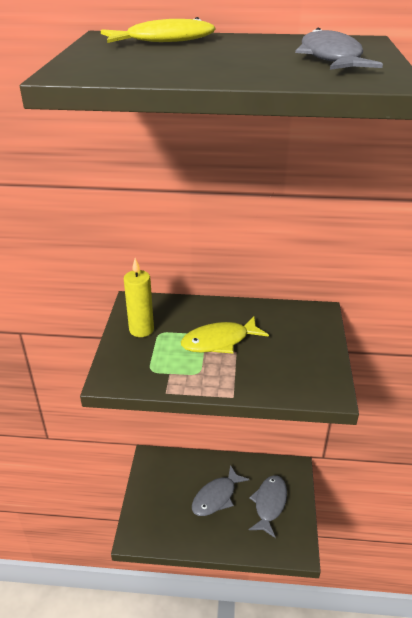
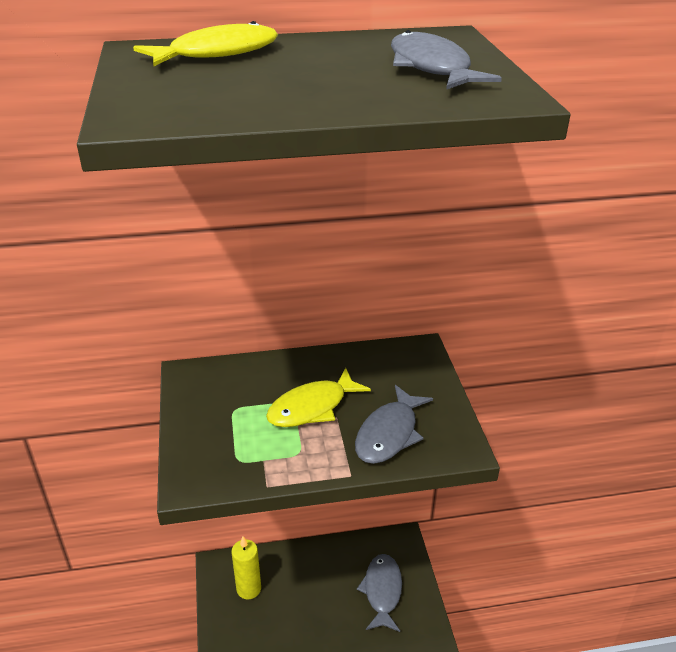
camera: 15 degrees left, 0 degrees up
yellow candle [124,258,154,337] -> yellow candle moved to [231,536,261,599]
grey fish [192,465,249,516] -> grey fish moved to [355,385,433,464]

